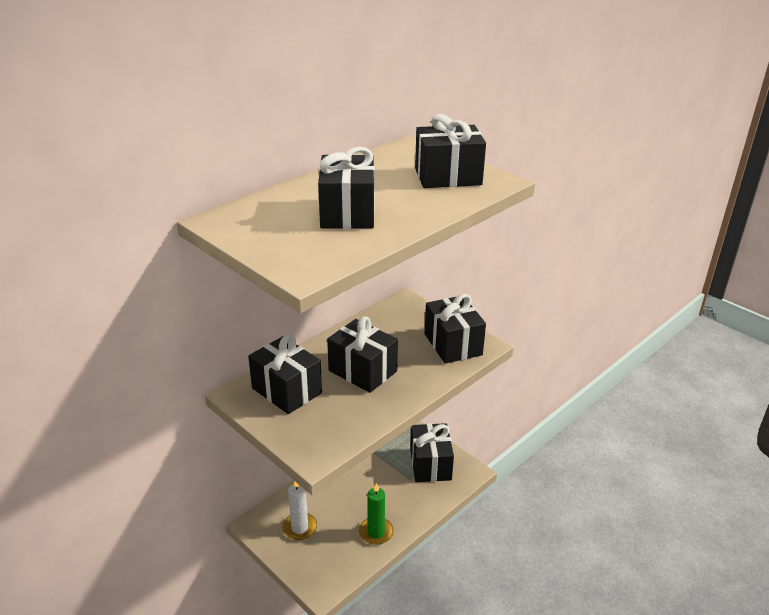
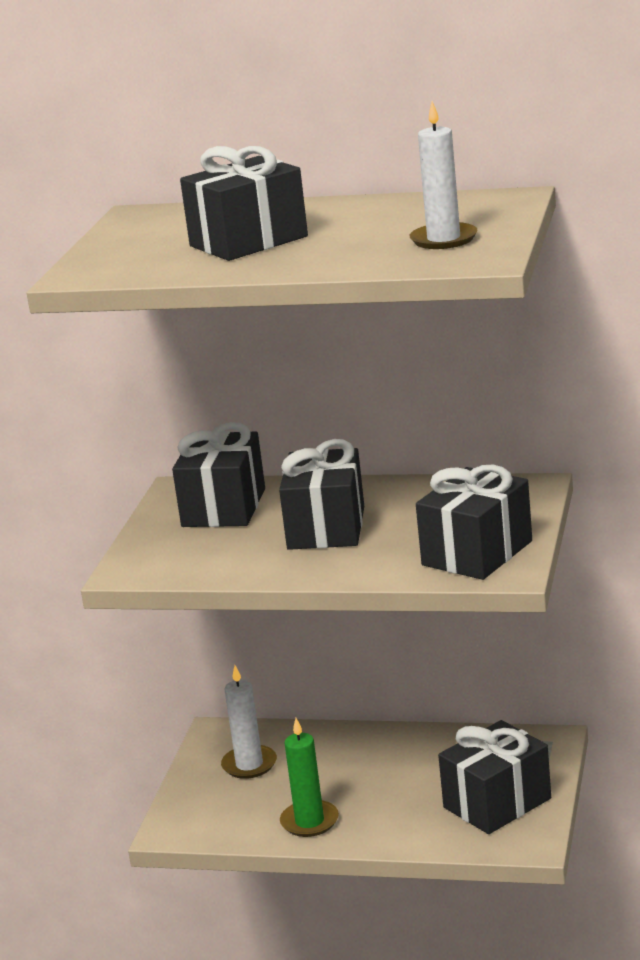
camera: 60 degrees right, 10 degrees down
black gift [415,114,486,188] -> white candle [409,101,478,249]

